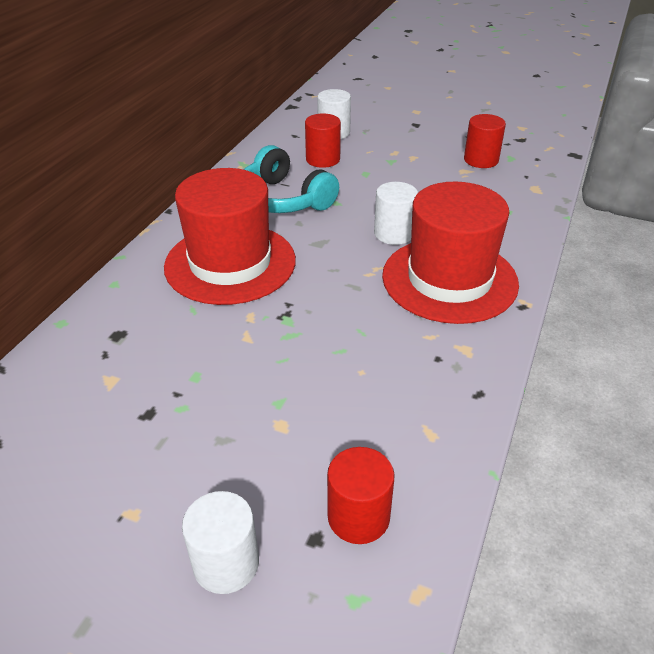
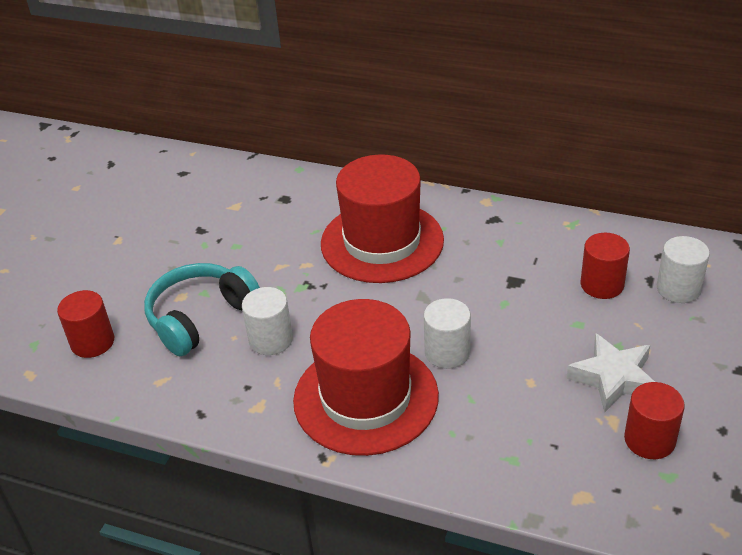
camera: 90 degrees right, 0 degrees up
white cylinder [182,491,259,594] -> white cylinder moved to [242,287,293,355]
turquoise headphones [244,145,339,213] -> turquoise headphones moved to [144,263,260,356]
none -> white star [567,334,655,412]

